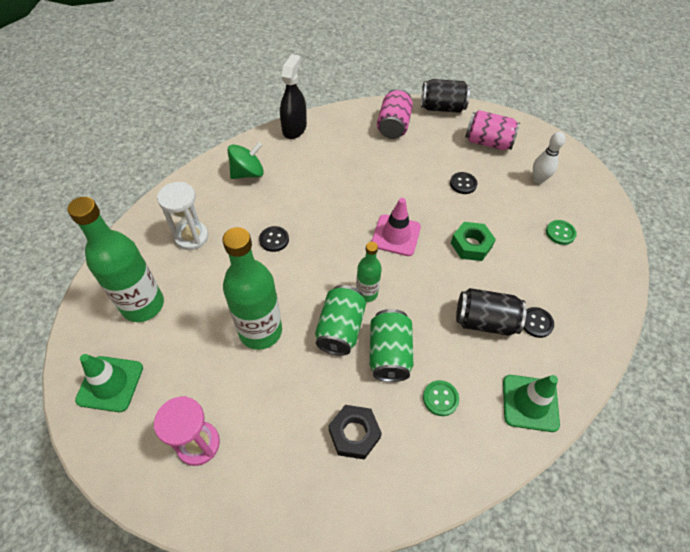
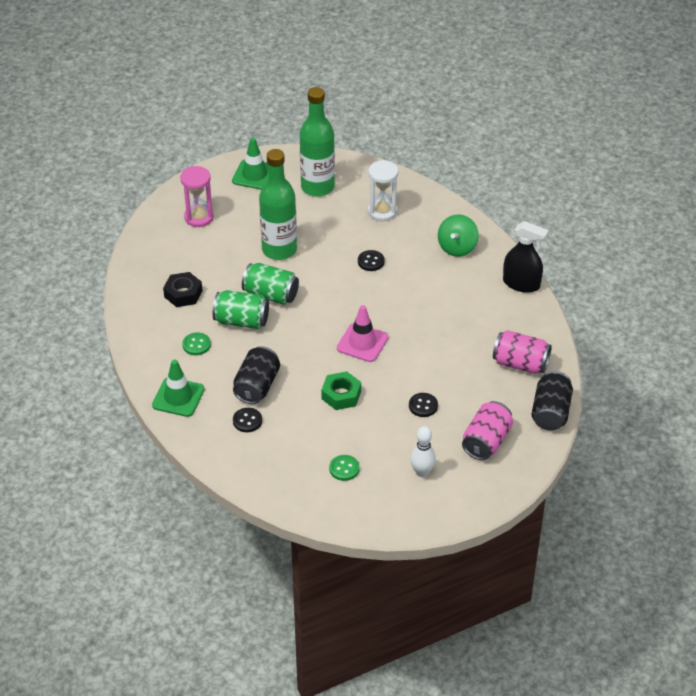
camera: 100 degrees right, 10 degrees down
green spinning top [227,142,264,179] -> green spinning top turned 45 degrees clockwise [438,214,479,257]
green bottle [356,242,382,302] -> none

